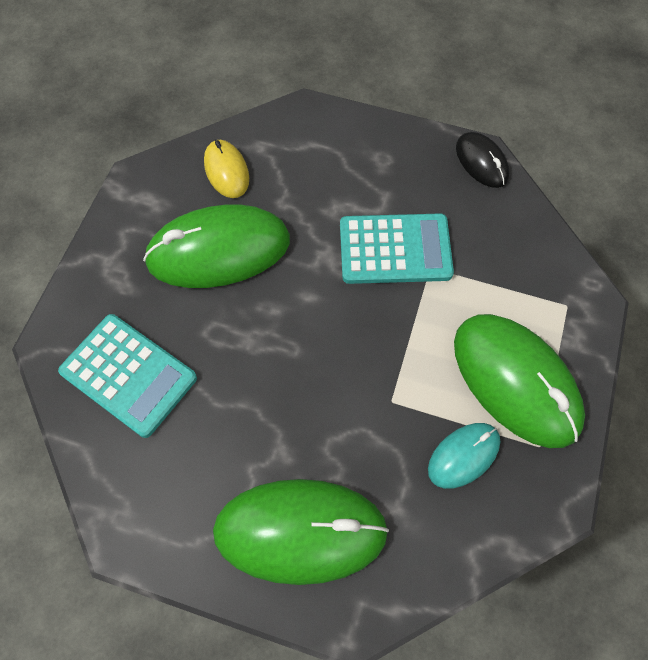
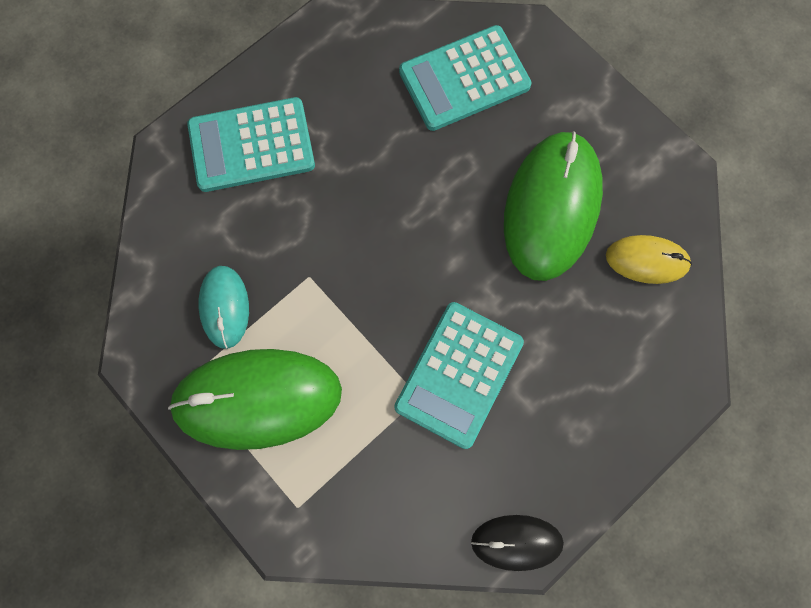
camera: 120 degrees right, 10 degrees up
green mouse [213,479,389,585] -> turquoise calculator [187,97,315,192]

